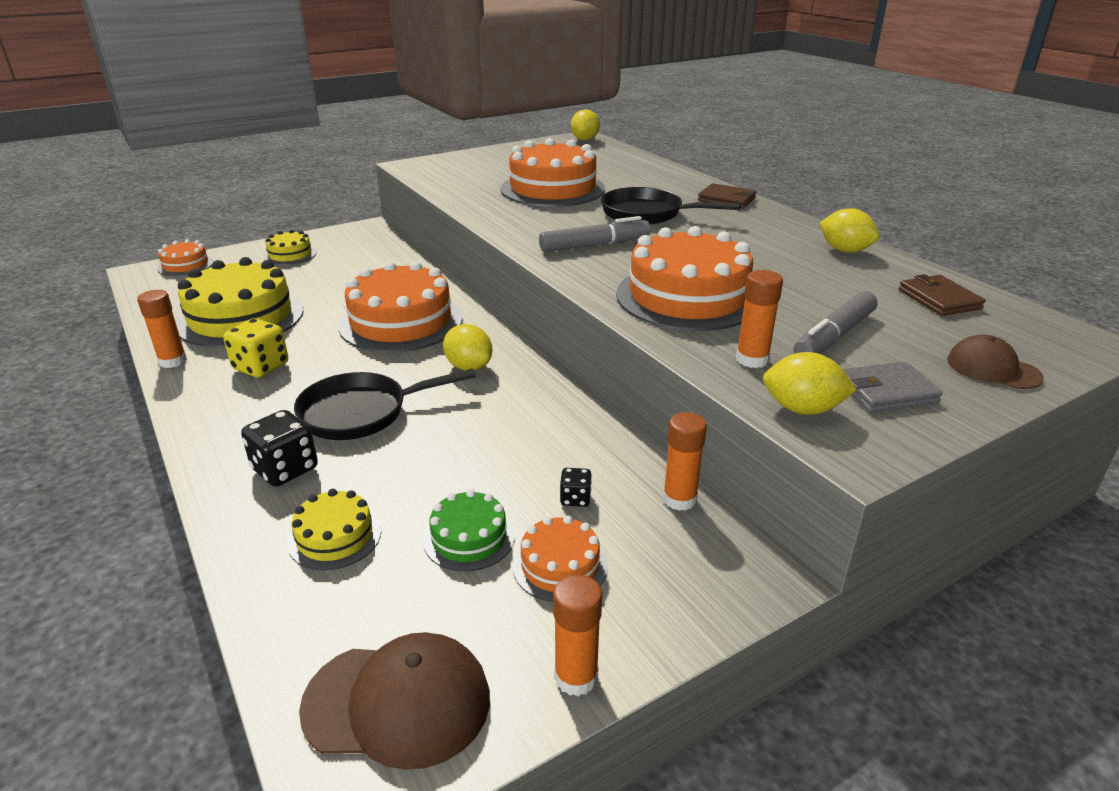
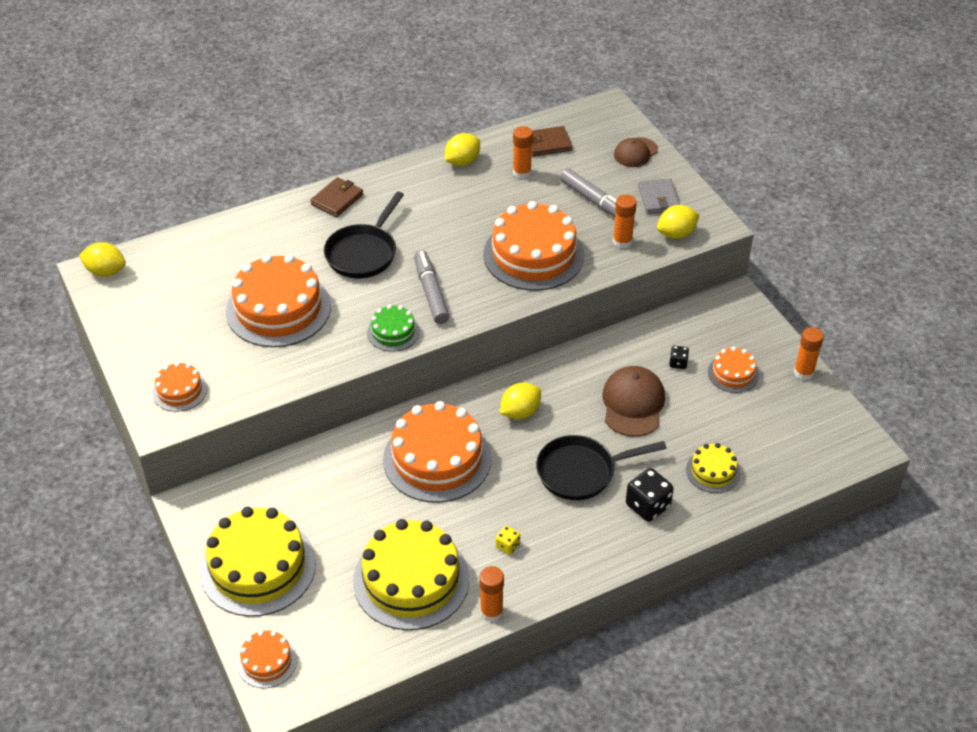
camera: 85 degrees left, 15 degrees up
yellow dice [223,318,288,378] -> yellow dice [496,526,520,555], size x0.53
yellow cake [264,230,317,265] -> yellow cake [200,507,316,617], size x2.02
black pan [294,369,476,440] -> black pan turned 90 degrees clockwise [536,435,667,500]
brown cap [299,632,490,770] -> brown cap moved to [602,366,665,437]
green cake [423,489,515,572] -> green cake moved to [367,305,420,352]
orange glue stick [663,412,707,511] -> orange glue stick moved to [513,126,533,179]
yellow lemon [763,352,857,415] -> yellow lemon turned 45 degrees clockwise [657,205,700,239]
none -> orange cake [152,362,207,412]

